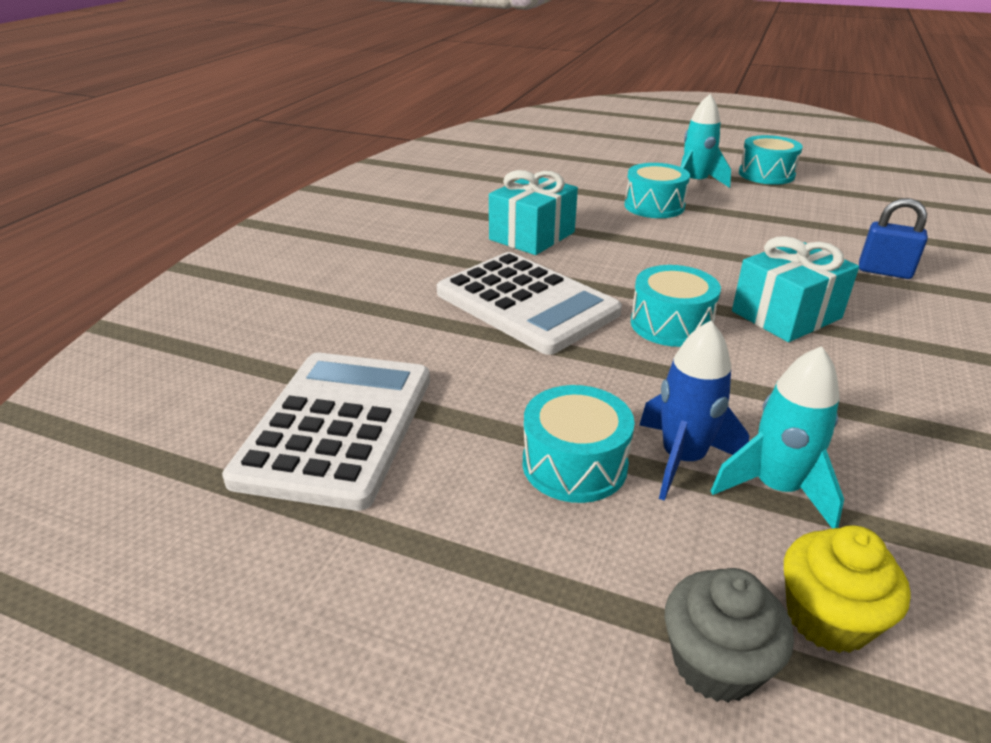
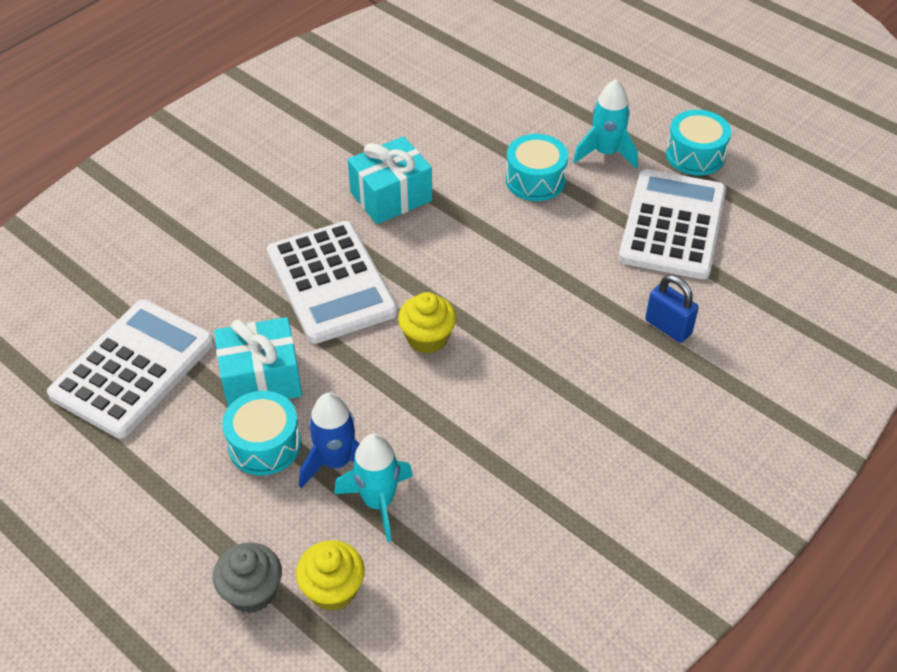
camera: 20 degrees right, 15 degrees up
turquoise drum [631,265,721,347] -> yellow cupcake [398,292,456,354]
turquoise gift [732,236,859,342] -> turquoise gift moved to [214,317,302,407]
none -> white calculator [619,169,726,279]

